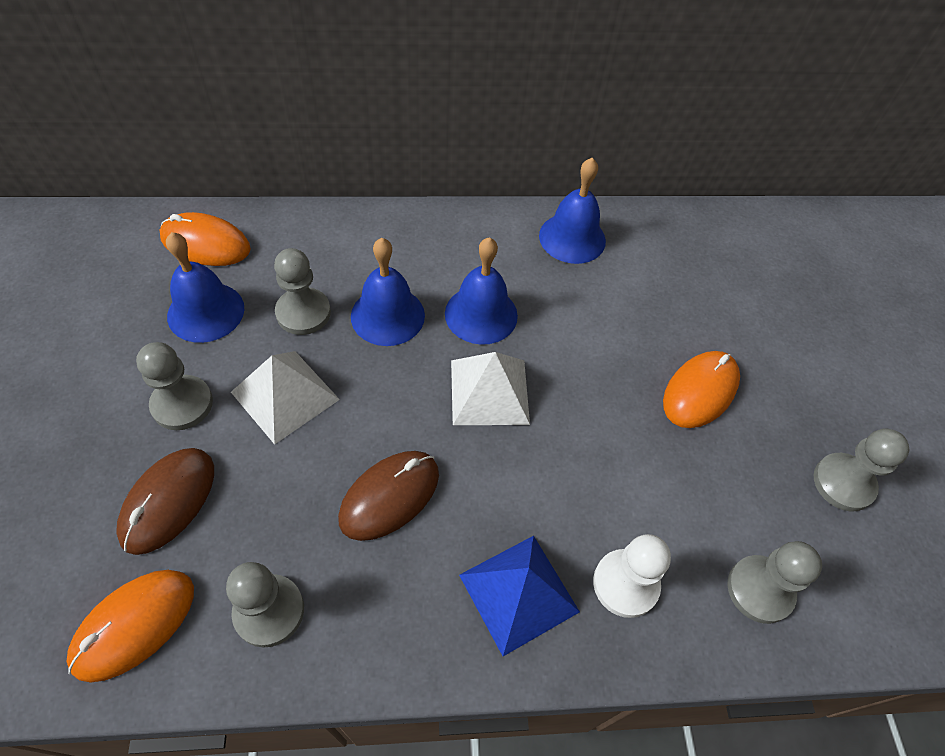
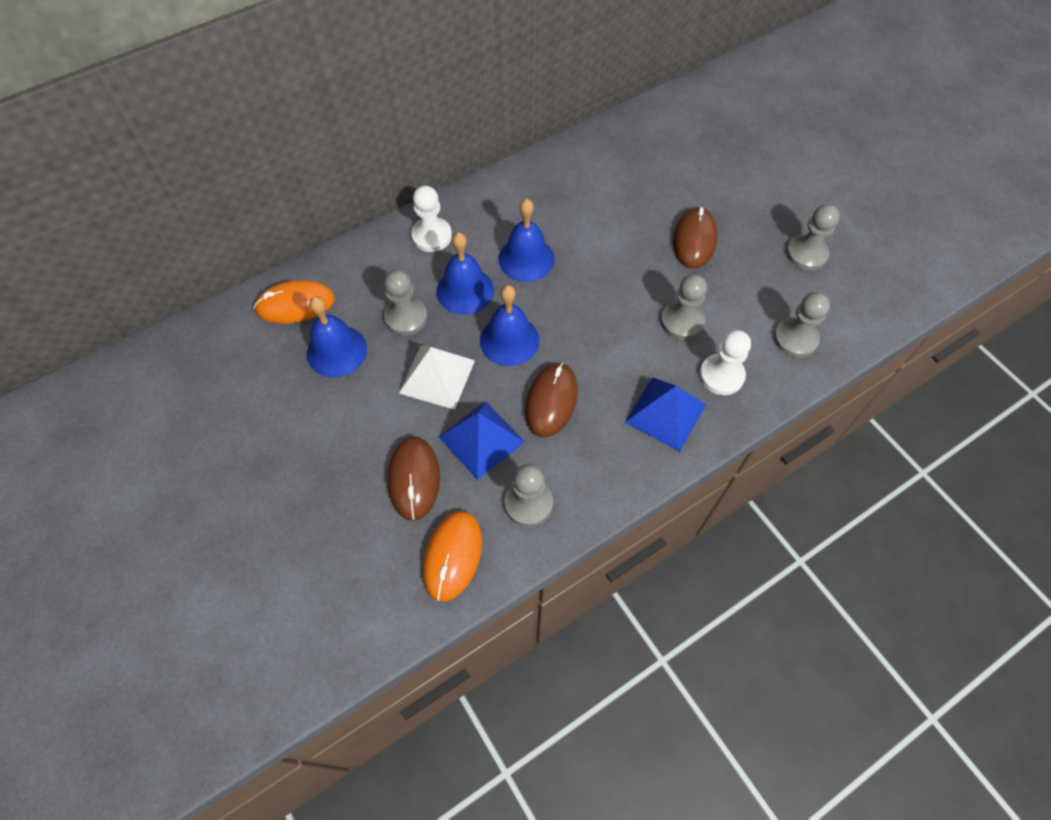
camera: 25 degrees left, 5 degrees up
grey pawn [136,342,213,430] -> grey pawn moved to [661,274,707,340]
white pyramid [451,352,530,425] -> none
blue bell [539,158,606,264] -> blue bell moved to [480,285,539,366]
orange mouse [663,351,740,428] -> brown mouse [673,207,718,268]
none -> white pawn [411,186,452,252]
none -> blue pyramid [439,401,525,480]

